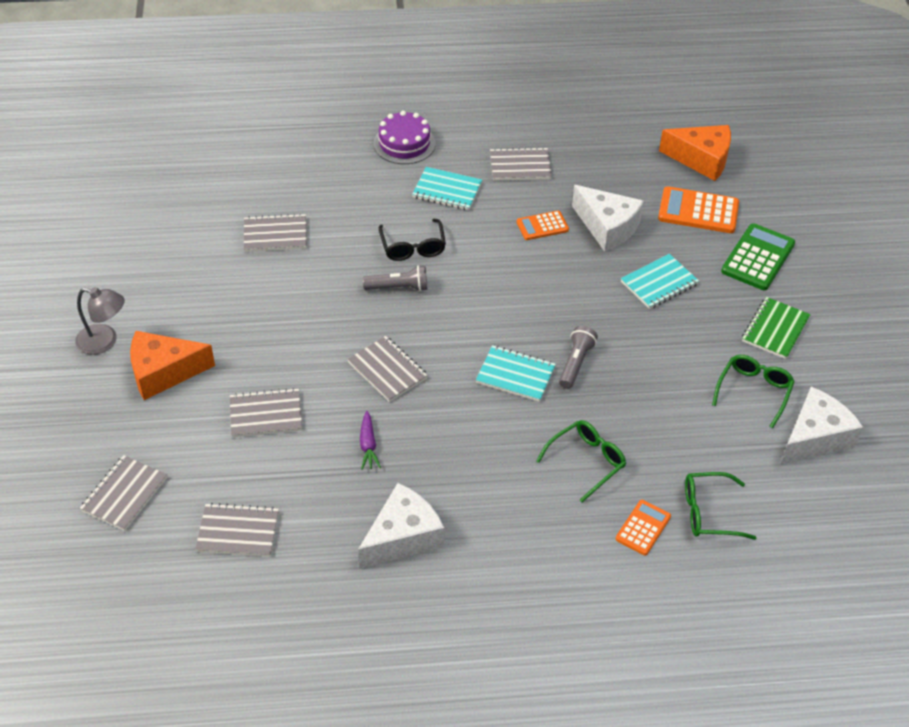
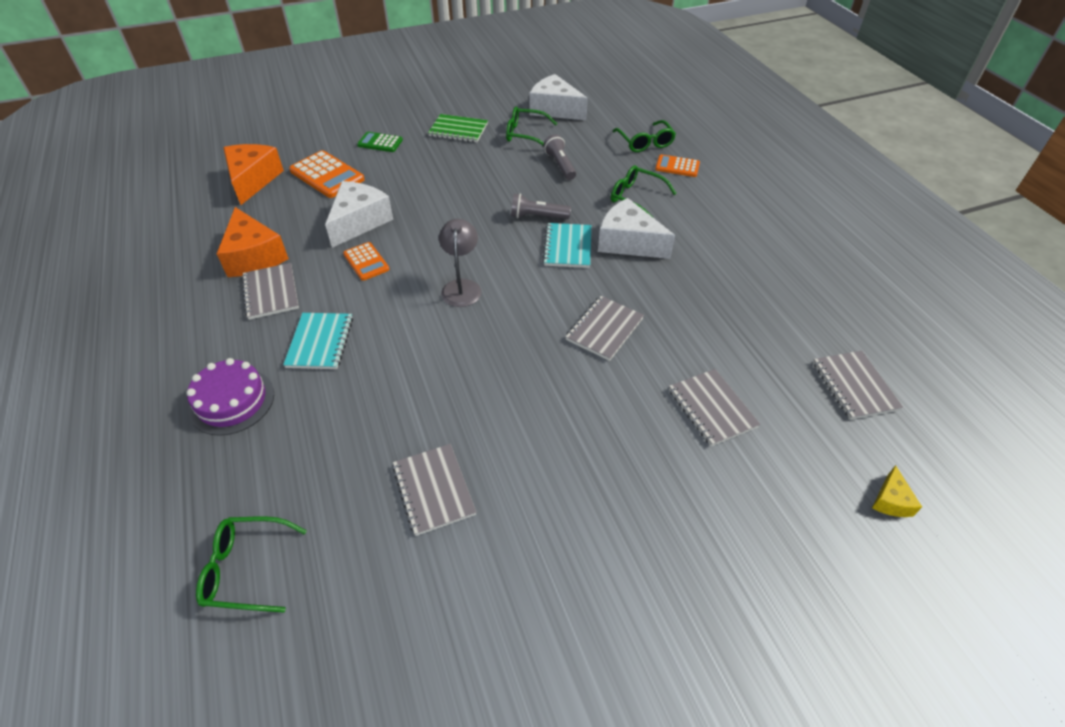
camera: 105 degrees left, 0 degrees up
grey lamp [75,287,125,355] -> grey lamp moved to [439,219,482,307]
grey notebook [80,455,167,531] -> yellow cheese [872,465,922,517]
orange cheese [130,331,215,400] -> orange cheese moved to [217,207,289,277]
white cheese [358,483,444,569] -> white cheese moved to [598,198,675,259]
purple carrot [360,411,381,470] -> none
grey flashlight [363,265,427,291] -> grey flashlight moved to [543,134,576,180]
black glasses [379,218,446,261] -> none
turquoise notebook [621,254,699,309] -> none
orange calculator [658,186,739,233] -> orange calculator turned 45 degrees counterclockwise [289,150,365,198]
green calculator [721,223,795,290] -> green calculator [357,132,403,152], size x0.60
none -> green glasses [196,517,307,612]

